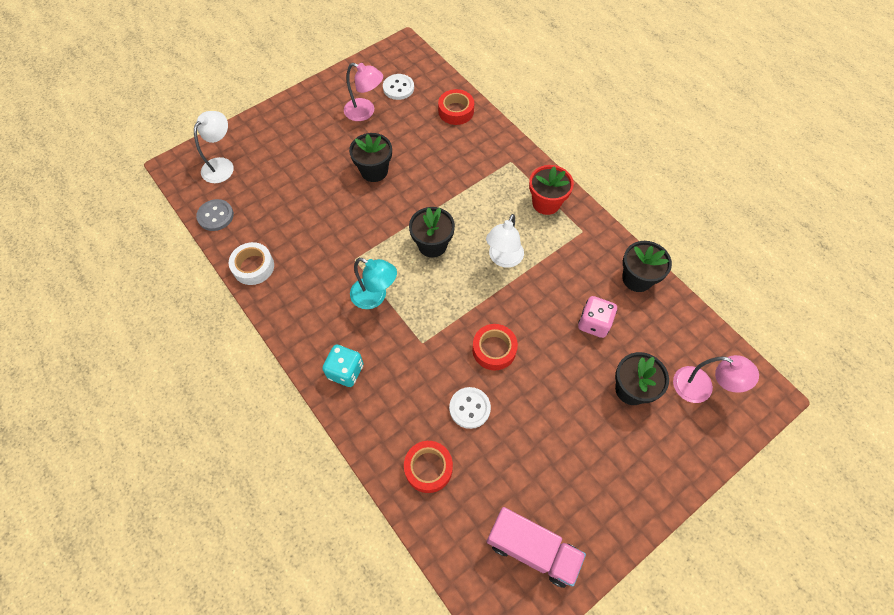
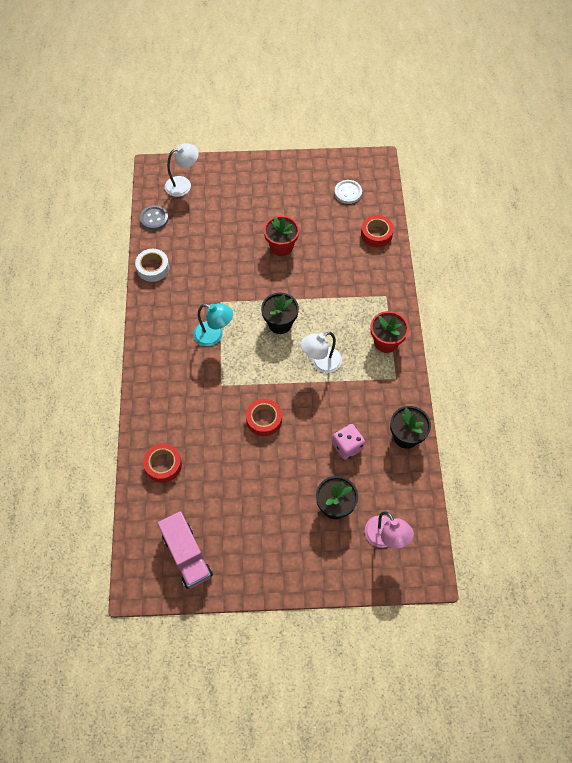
camera: 35 degrees right, 0 degrees up
turquoise dice [322,345,363,387] -> none
pink lamp [344,63,383,121] -> none
black flower pot [349,133,392,182] -> red flower pot [264,216,299,256]
turquoise lamp [350,258,397,309] -> turquoise lamp turned 45 degrees counterclockwise [194,303,233,346]
white button [449,387,491,429] -> none

